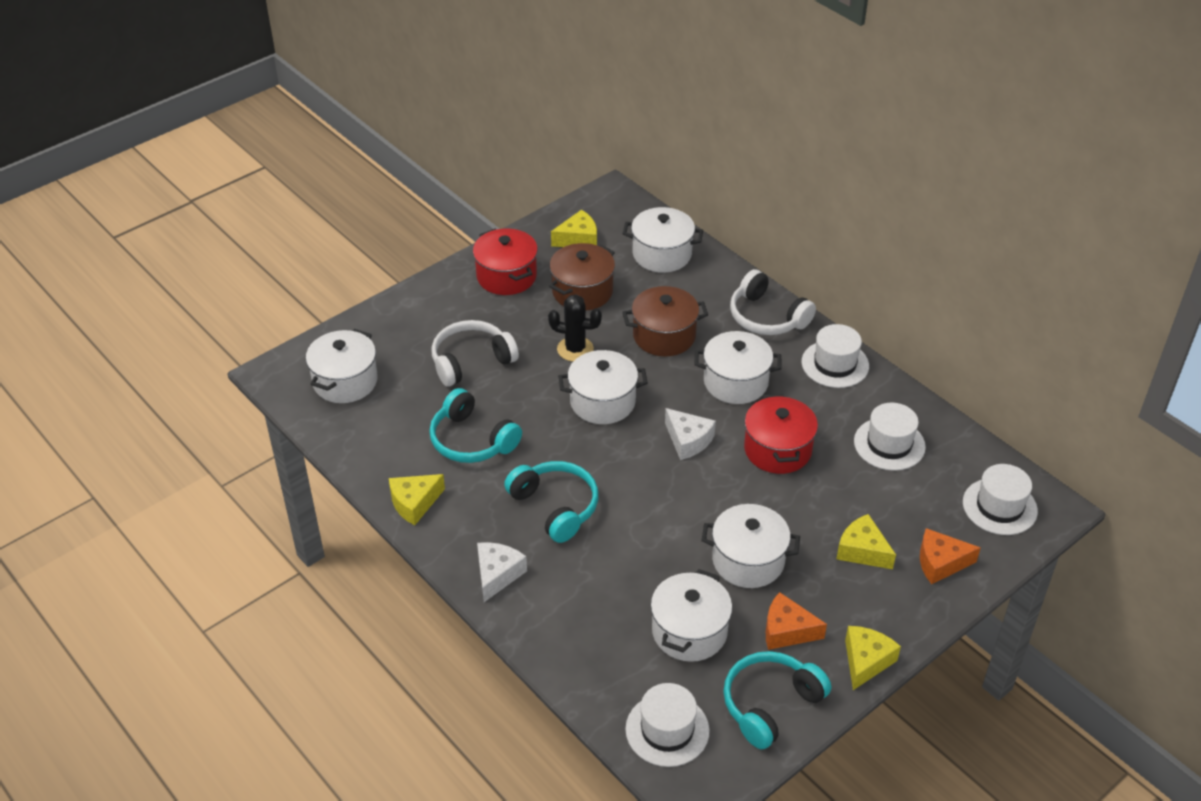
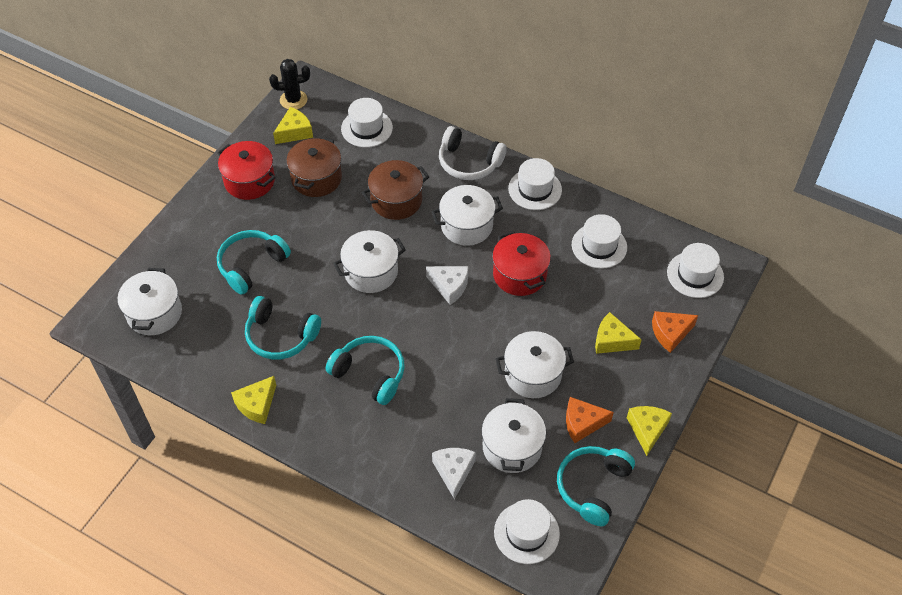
camera: 20 degrees left, 10 degrees up
white headphones [431,320,519,387] -> turquoise headphones [217,230,291,295]
white cheese [477,542,527,602] -> white cheese moved to [432,448,476,499]
black cactus [548,295,602,362] -> black cactus moved to [269,59,310,109]
white pot [623,207,703,273] -> white hat [341,98,393,148]

